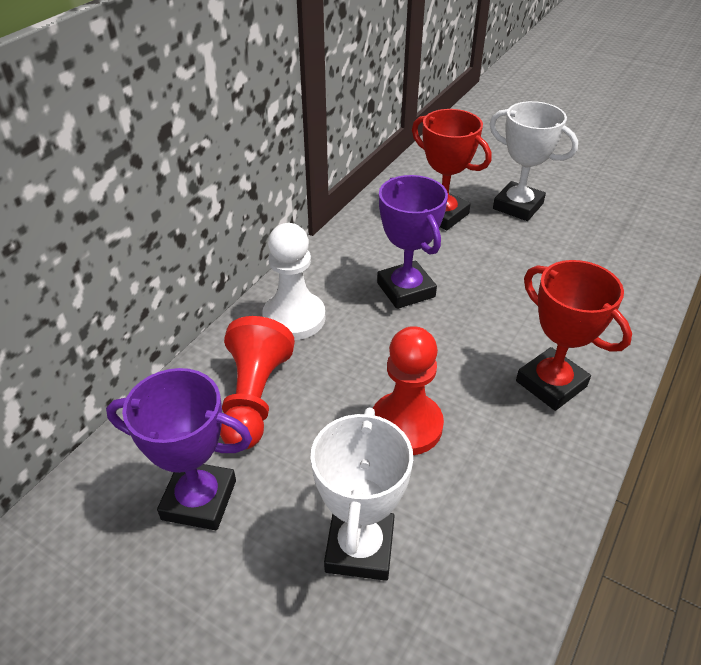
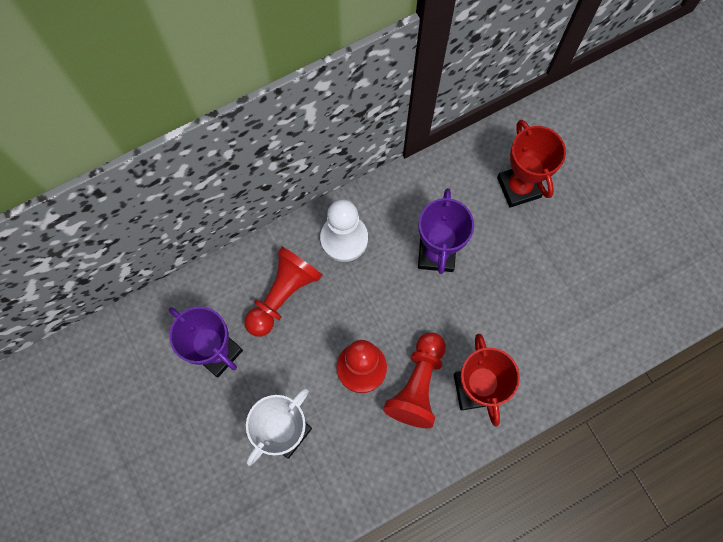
camera: 30 degrees right, 30 degrees up
white trophy [490,101,578,221] -> none
none -> red pawn [383,332,446,428]

